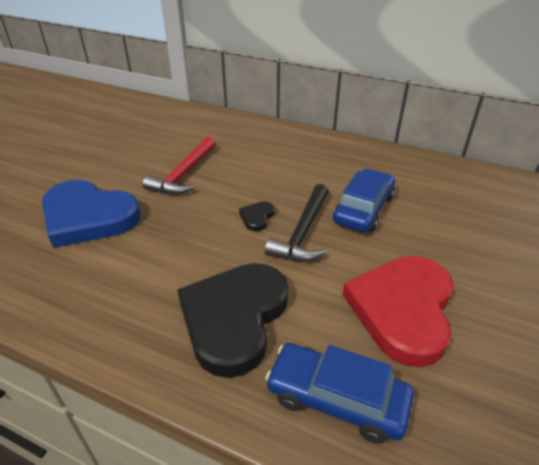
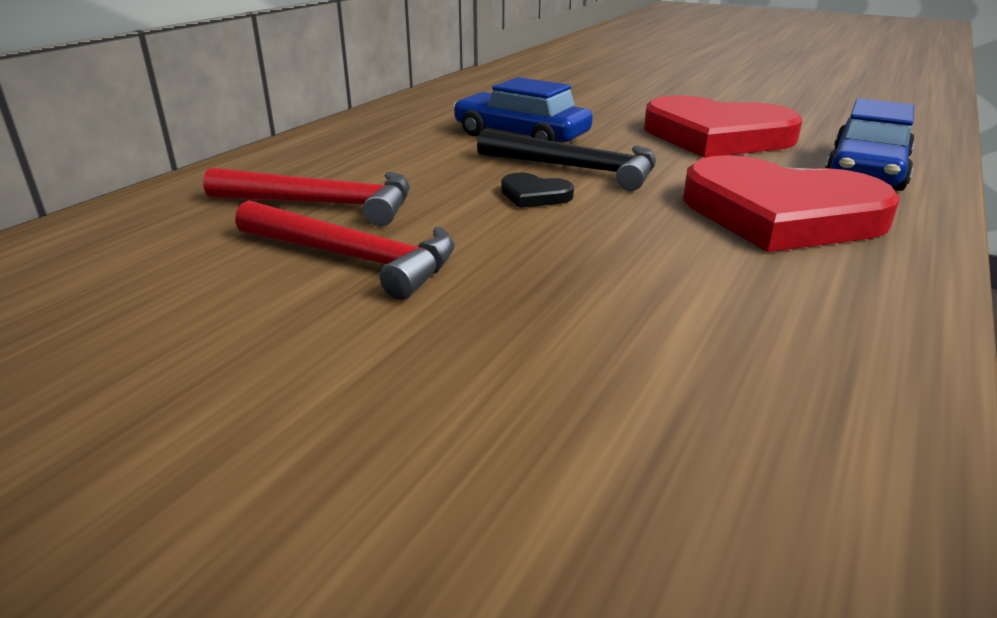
camera: 85 degrees left, 10 degrees down
blue heart [42,180,141,248] -> none
black heart [177,263,288,378] -> red heart [683,155,900,252]
none -> red hammer [203,168,410,226]

